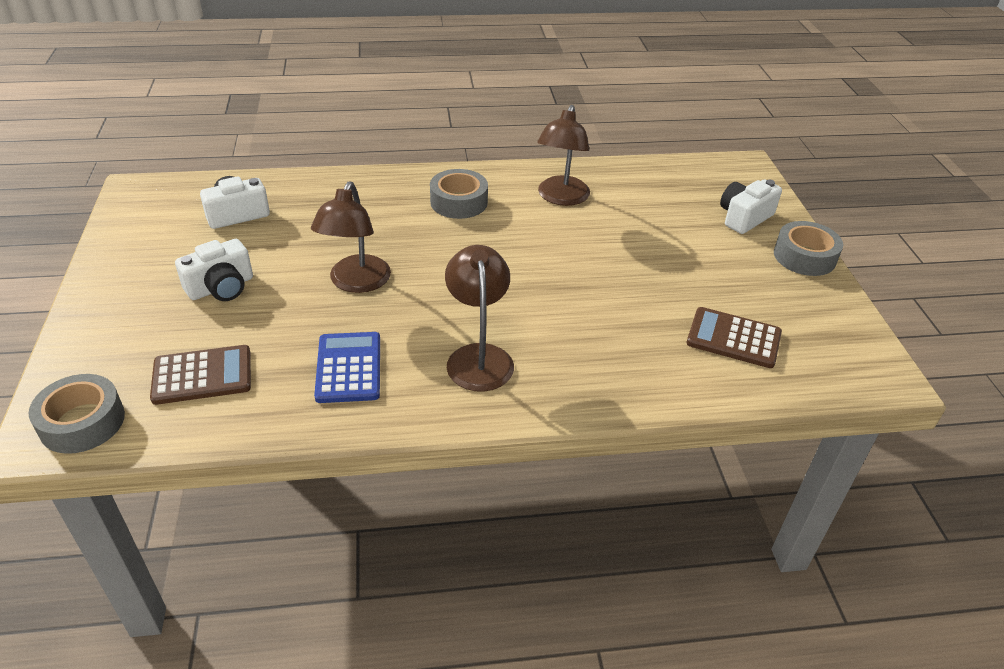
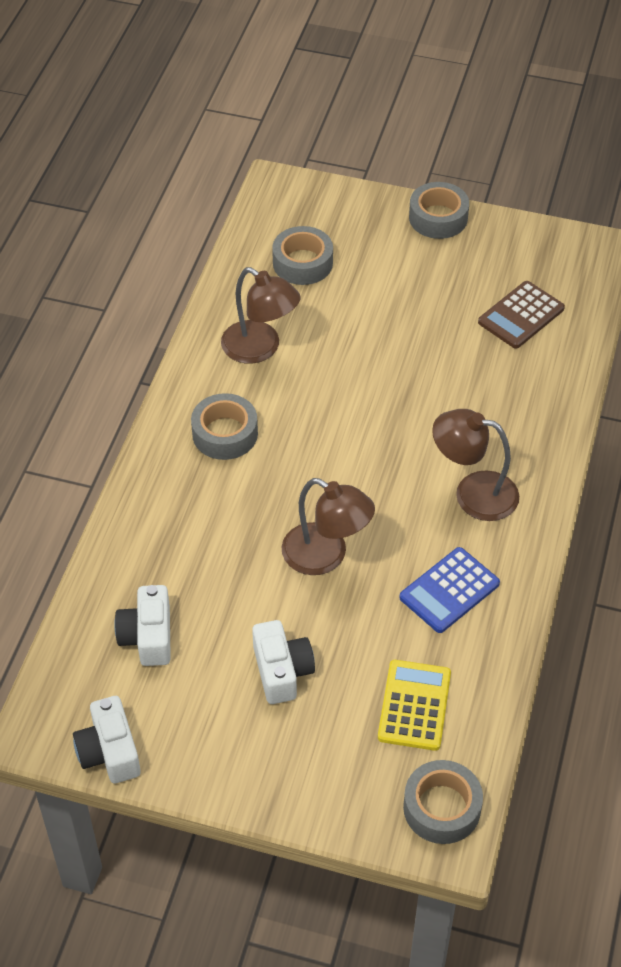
camera: 65 degrees left, 10 degrees up
brown calculator [150,345,251,405] -> yellow calculator [378,660,451,751]
blue calculator [314,332,380,403] -> blue calculator turned 60 degrees counterclockwise [399,547,500,633]
white camera [720,180,782,234] -> white camera moved to [73,696,141,783]
none -> grey tape [272,226,333,285]

